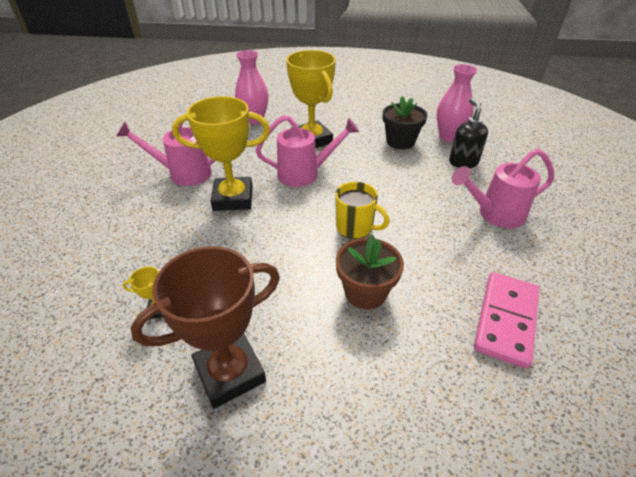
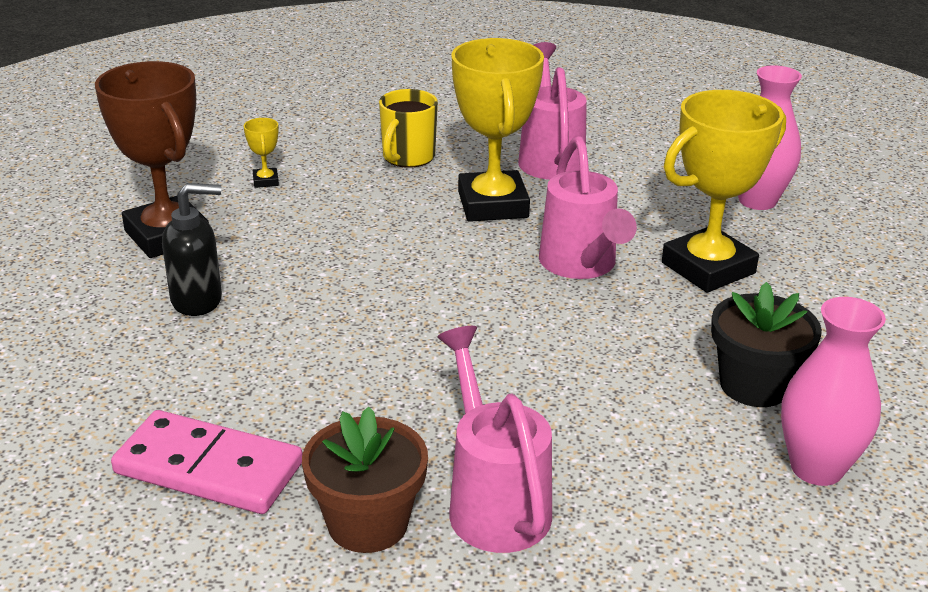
camera: 85 degrees right, 10 degrees down
yellow mug [335,182,390,239] -> yellow mug moved to [379,89,438,168]
brown flower pot [336,235,404,310] -> brown flower pot moved to [302,407,428,553]
black soap dispenser [449,98,488,168] -> black soap dispenser moved to [162,183,222,316]

